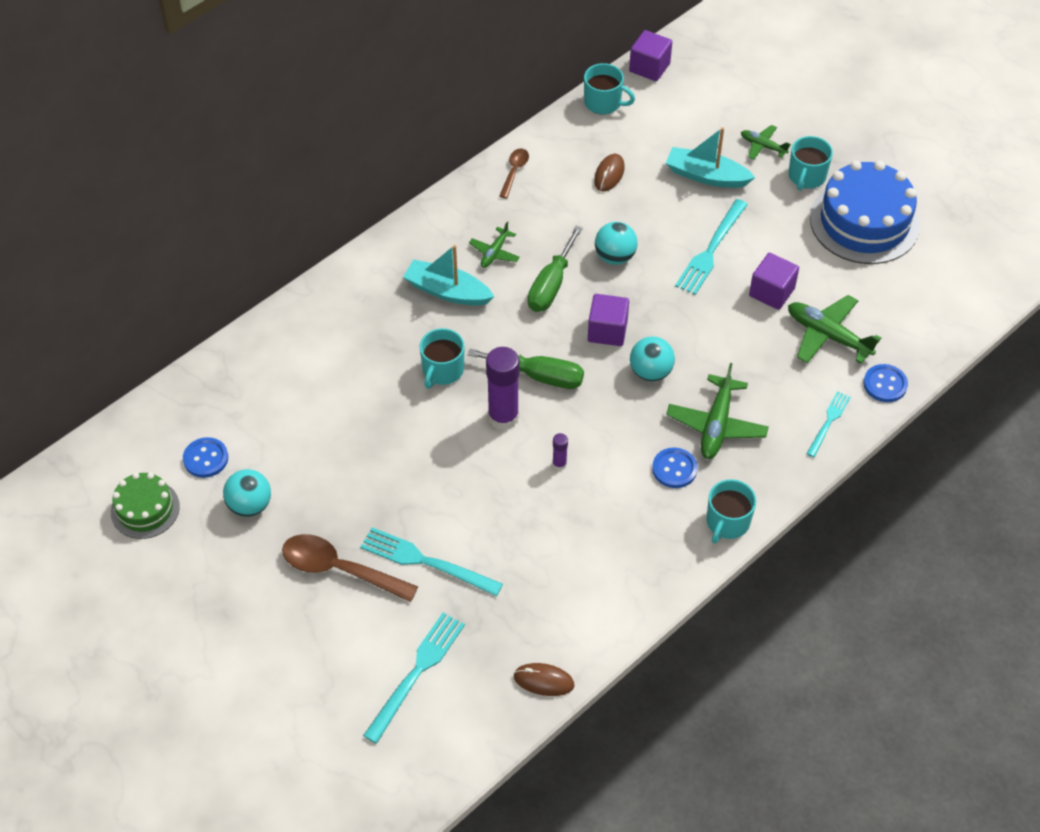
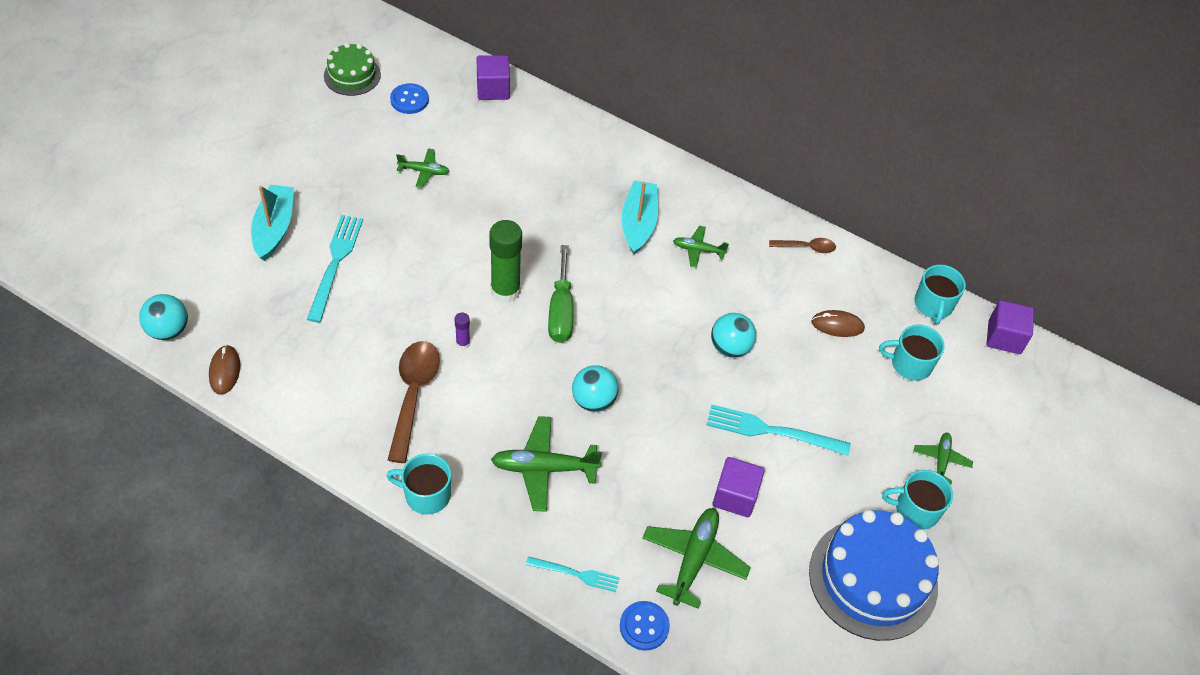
camera: 70 degrees right, 0 degrees up
turquoise ball [223,469,271,517] -> turquoise ball moved to [139,294,188,340]
brown spoon [282,534,418,602] -> brown spoon moved to [388,341,440,463]
turquoise fork [363,613,465,744] -> none
turquoise mug [420,328,464,389] -> turquoise mug moved to [879,325,945,381]
purple glue stick [486,347,520,430] -> green glue stick [489,220,522,303]
green screwdriver [528,226,583,312] -> none
purple cube [588,294,629,346] -> purple cube moved to [476,55,510,100]
blue button [652,448,698,488] -> none
turquoise boat [666,127,755,188] -> turquoise boat moved to [251,185,294,261]
none -> green plane [396,148,450,188]

